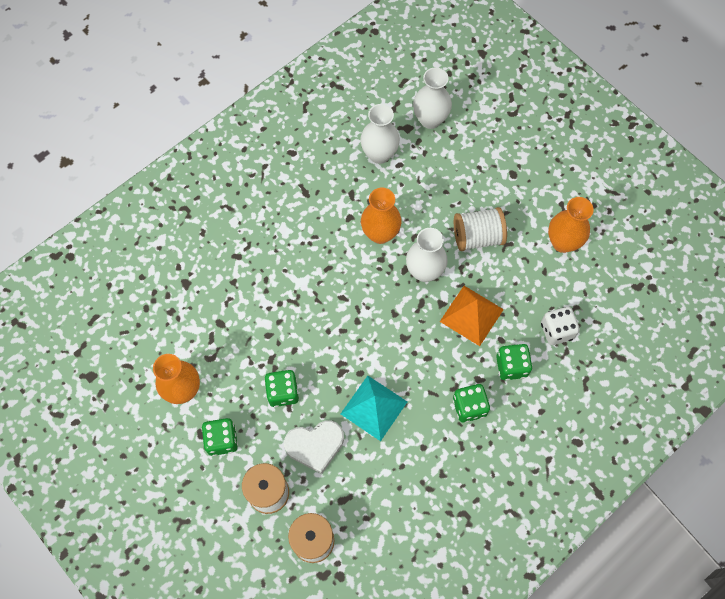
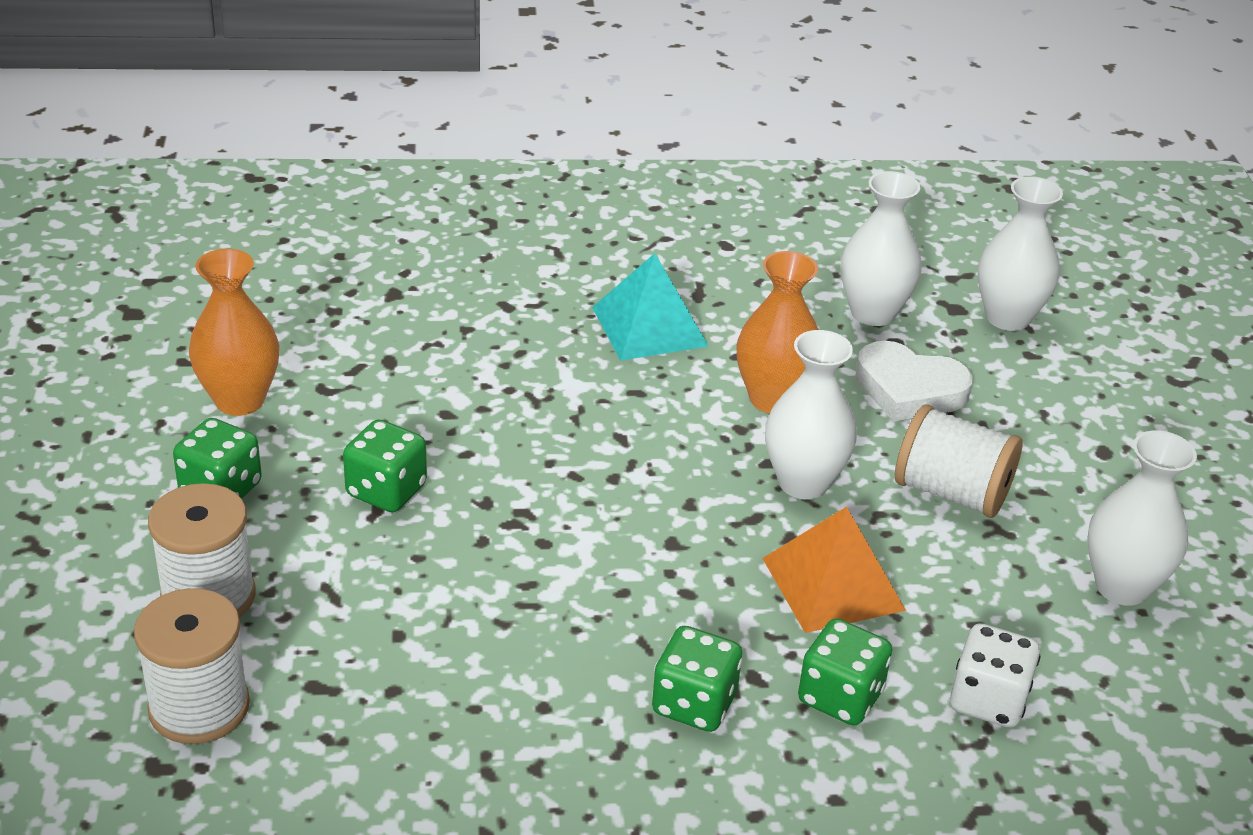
camera: 35 degrees right, 30 degrees down
white heart [284,420,344,474] -> white heart moved to [855,341,973,421]
turquoise pyramid [341,376,407,441] -> turquoise pyramid moved to [592,253,708,361]
orange vase [548,197,594,253] -> white vase [1088,430,1197,606]

